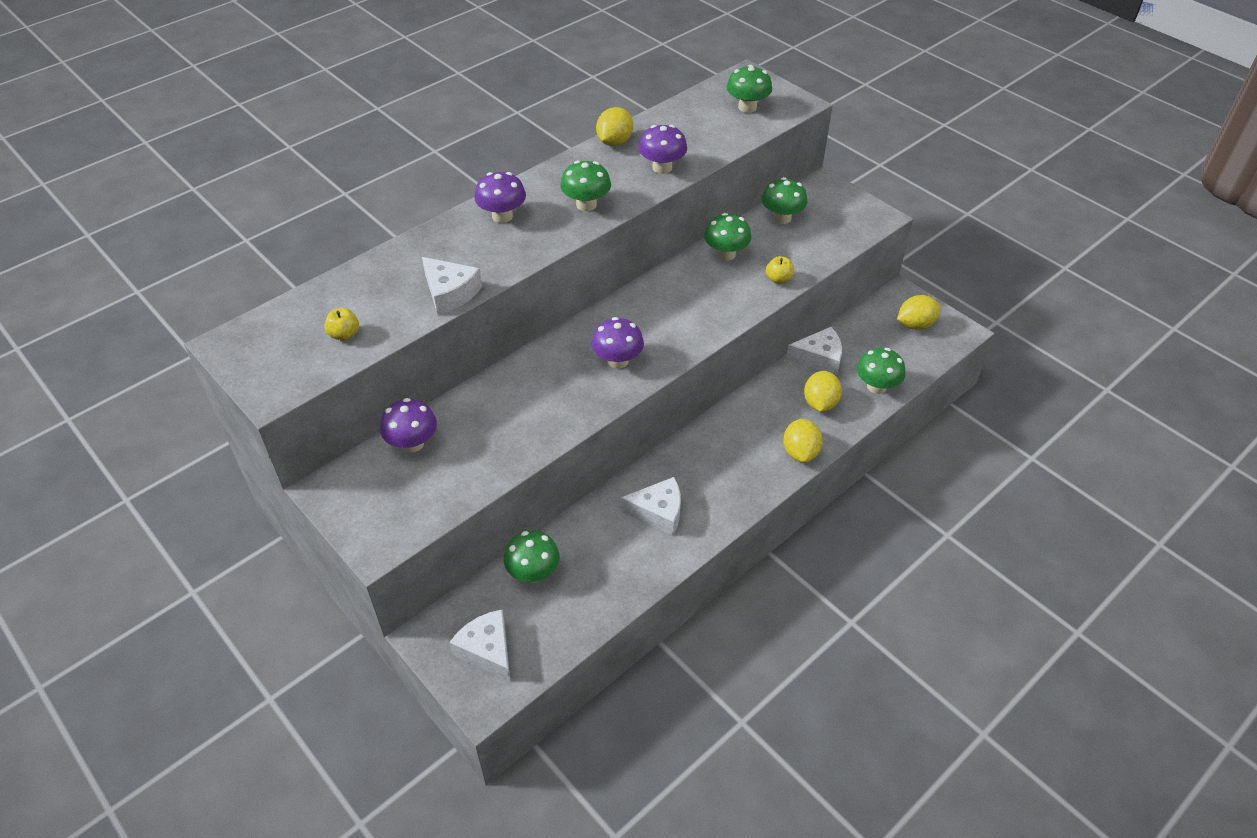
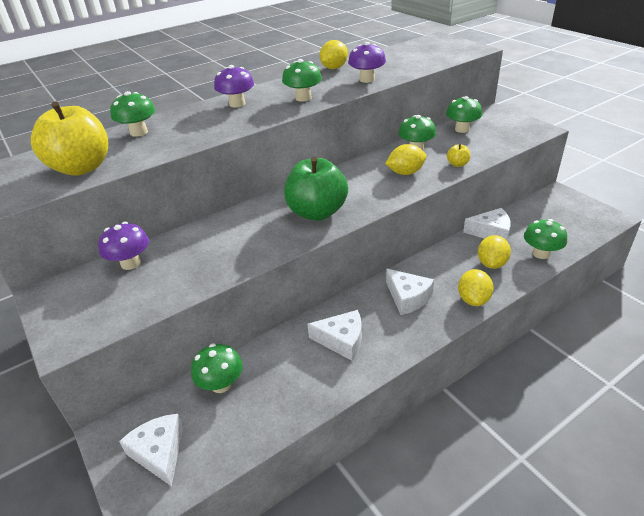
camera: 10 degrees right, 10 degrees down
yellow apple [324,308,359,341] -> yellow apple [31,101,108,176], size x2.46
white cheese [422,257,482,315] -> white cheese moved to [386,269,434,315]
purple mushroom [592,317,644,369] -> green apple [284,157,348,221]
green mushroom [727,65,772,113] -> green mushroom moved to [110,91,155,137]
yellow lemon [897,295,941,330] -> yellow lemon moved to [385,144,427,175]

